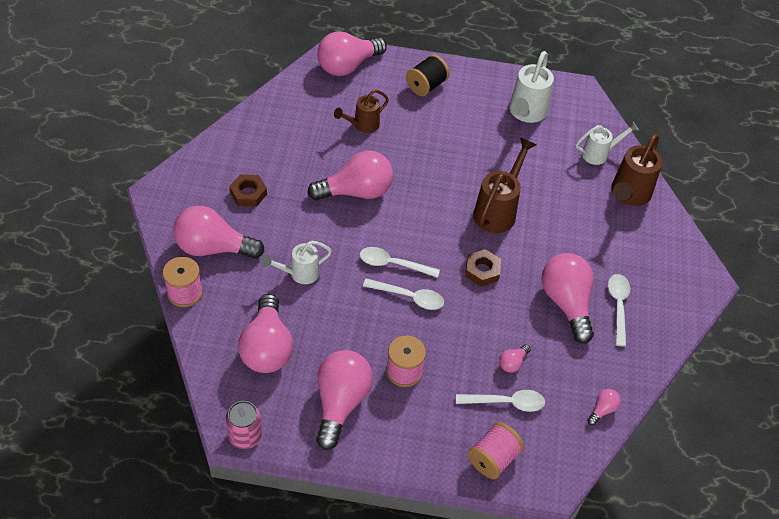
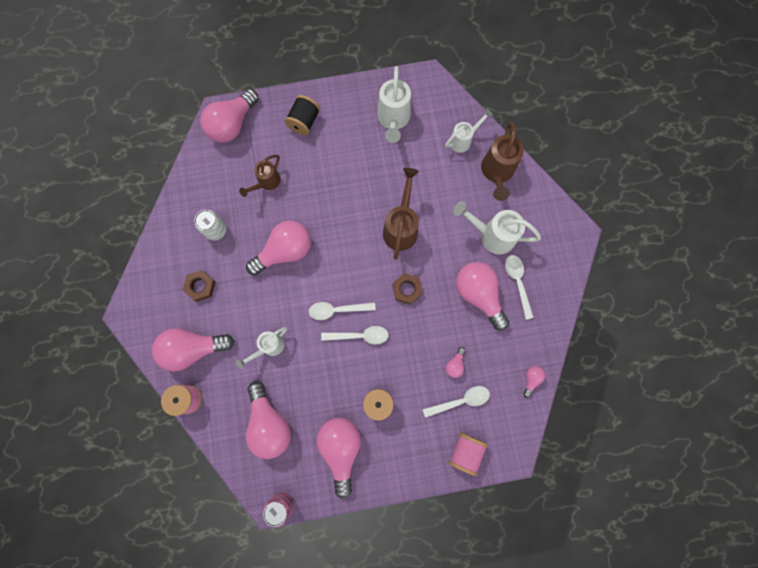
camera: 15 degrees left, 25 degrees up
none -> white can [194,210,227,240]
none -> white watering can [453,201,541,255]

